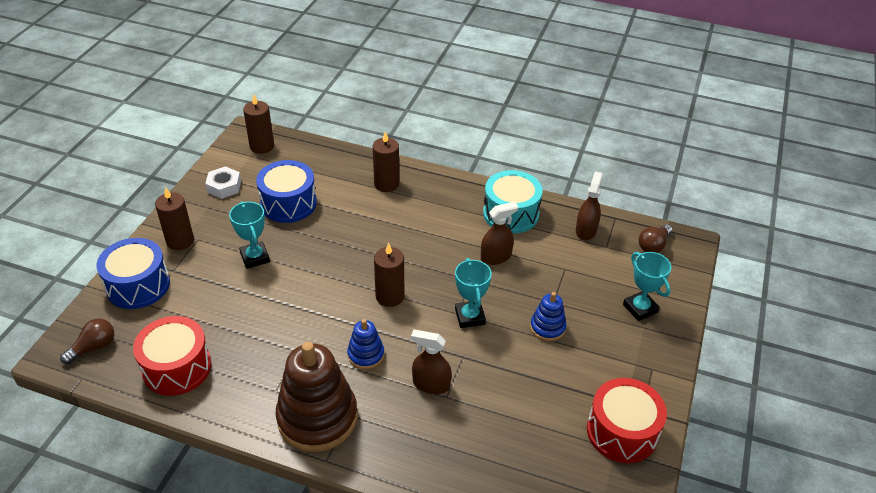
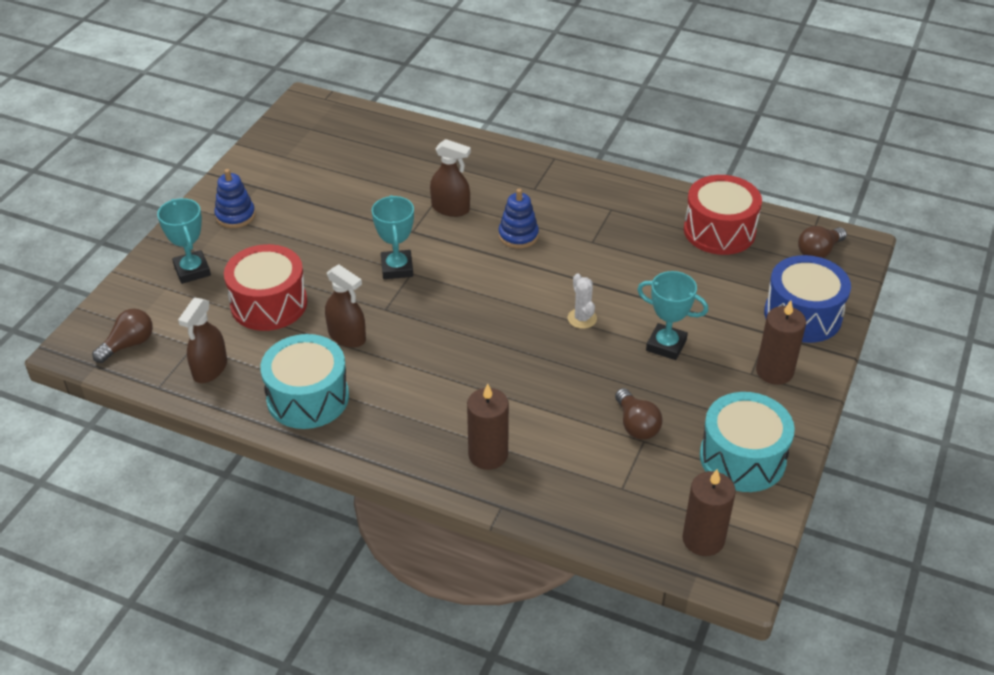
camera: 175 degrees left, 0 degrees up
white nut [205,166,241,199] -> turquoise drum [700,392,795,492]
turquoise trophy [229,201,270,269] -> turquoise trophy turned 45 degrees counterclockwise [637,271,708,360]
blue drum [256,160,317,223] -> brown light bulb [615,388,663,440]
brown stacking toy [276,342,357,452] -> none
brown candle [374,243,404,307] -> none
brown spray bottle [481,202,518,265] -> brown spray bottle turned 120 degrees counterclockwise [325,265,366,348]
blue stacking toy [530,292,566,341] -> blue stacking toy moved to [214,169,255,228]
red drum [587,378,667,463] -> red drum moved to [224,244,307,331]
none -> white cactus [568,273,597,329]

